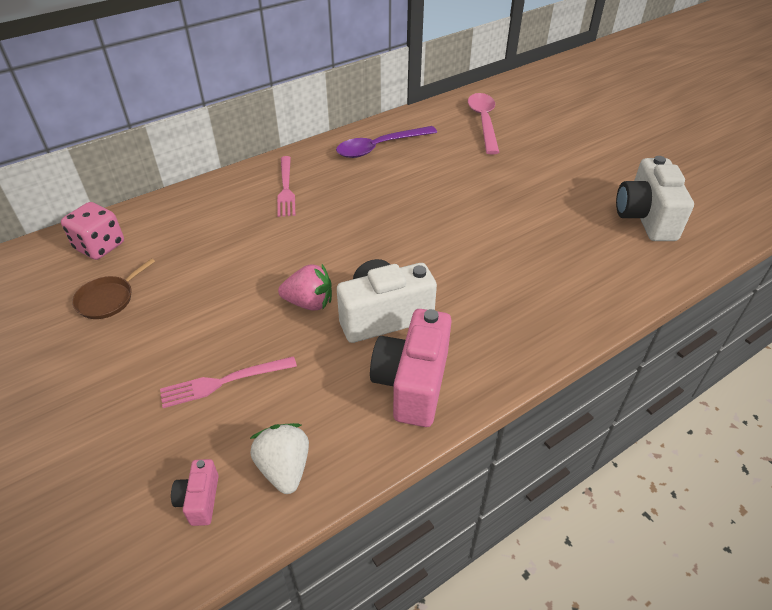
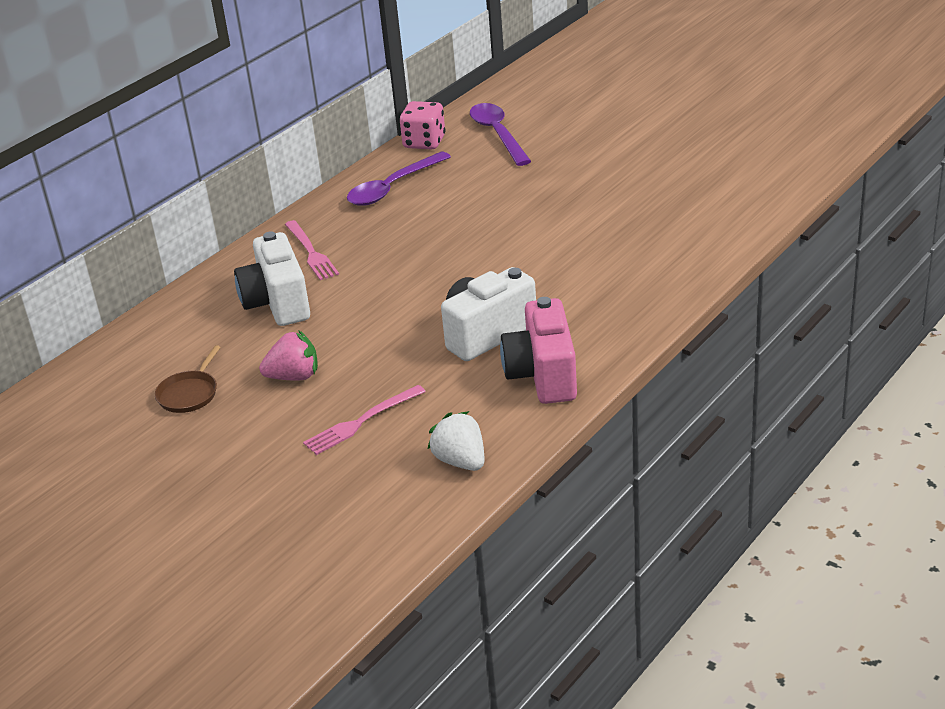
camera: 15 degrees left, 10 degrees down
pink dice [61,202,124,260] -> pink dice moved to [400,101,445,149]
pink camera [171,459,219,526] -> none
pink strawberry [278,264,332,311] -> pink strawberry moved to [259,330,318,381]
pink spoon [468,93,500,154] -> purple spoon [470,103,531,166]
white camera [616,156,694,241] -> white camera moved to [234,231,310,326]

